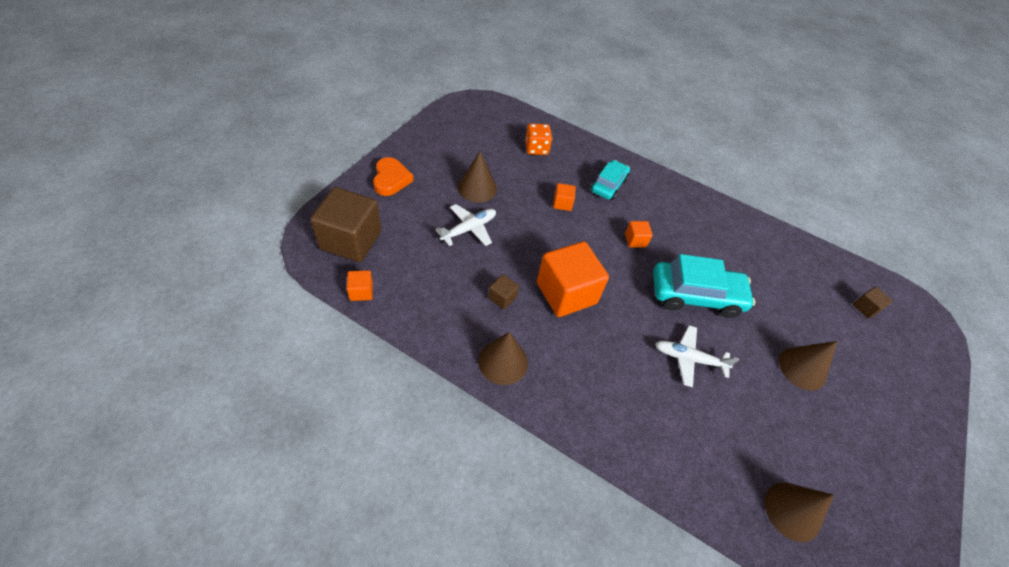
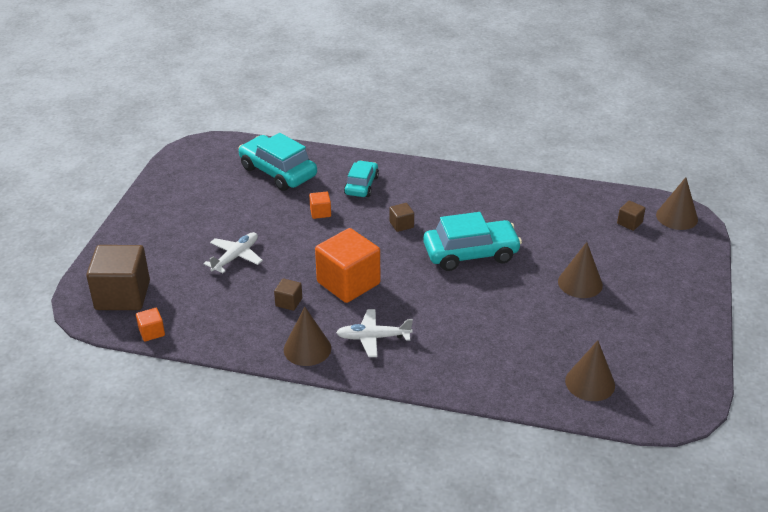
camera: 10 degrees left, 15 degrees down
orange heart [373,157,413,196] -> none
brown cone [458,152,497,203] -> brown cone moved to [656,177,698,230]
orange dice [525,124,552,155] -> turquoise car [238,133,317,191]
orange cube [625,221,653,247] -> brown cube [389,203,414,232]
white plane [655,325,739,387] -> white plane moved to [336,309,413,357]

